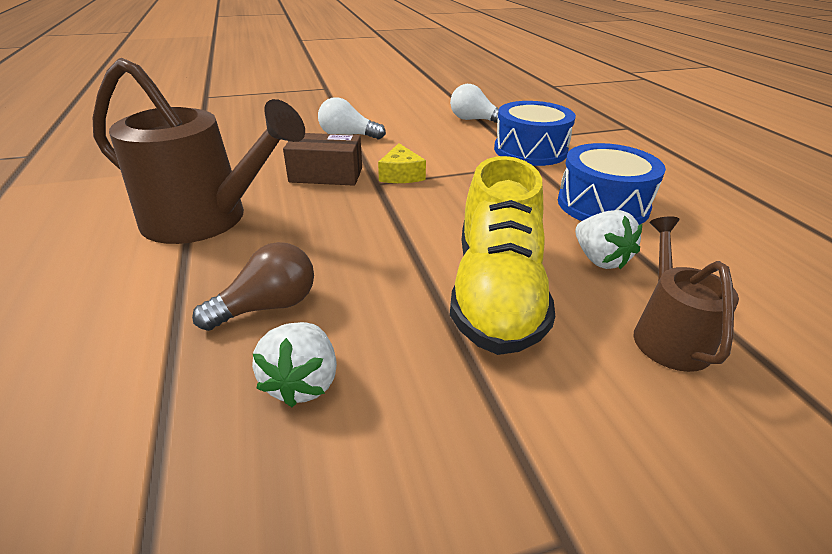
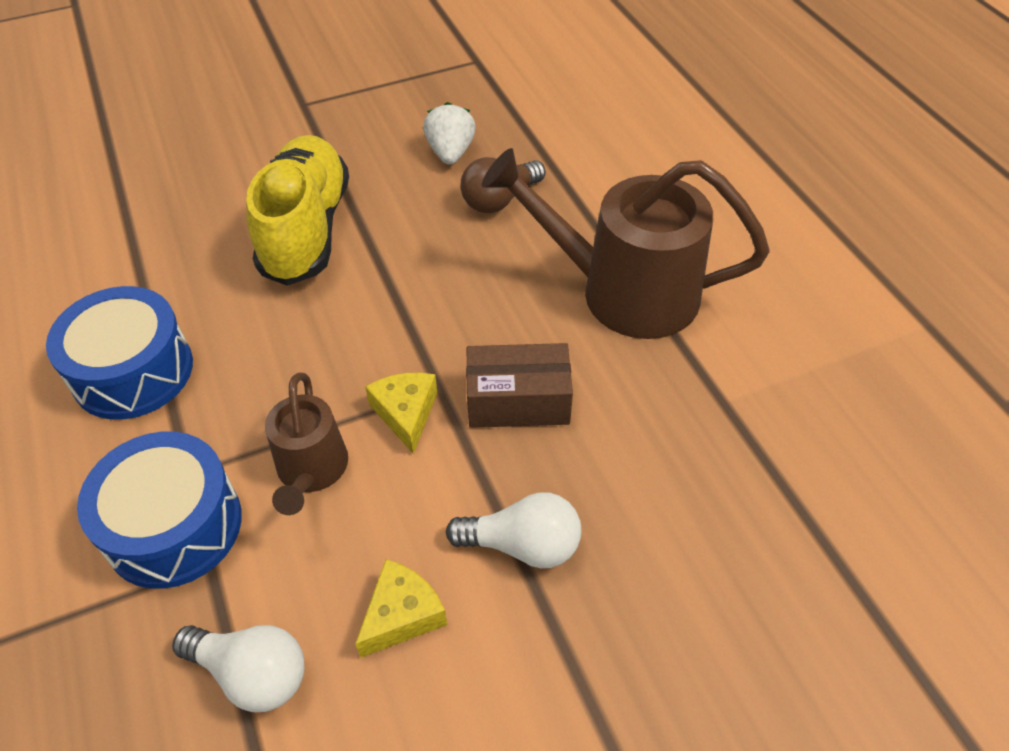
camera: 175 degrees right, 15 degrees up
white strawberry [575,210,642,270] -> none
brown watering can [634,216,739,372] -> brown watering can moved to [265,372,348,515]
none -> yellow cheese [355,559,447,658]

